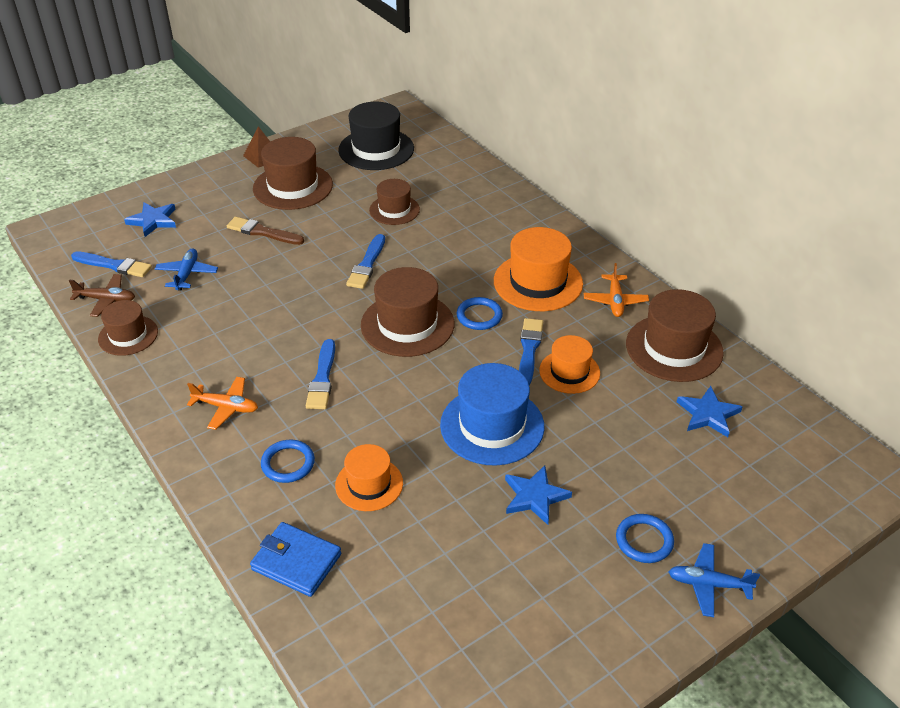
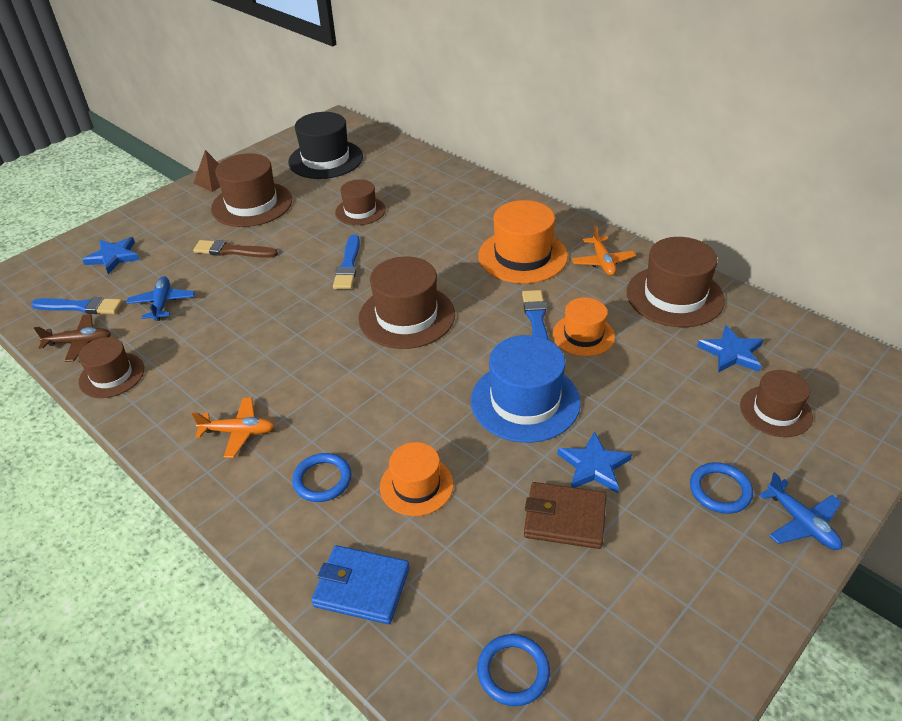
camera: 10 degrees left, 0 degrees up
blue brush [306,339,335,409] -> none
blue ring [457,297,503,330] -> blue ring moved to [477,634,550,706]
blue plane [669,543,760,617] -> blue plane turned 120 degrees counterclockwise [759,472,842,550]
none -> brown wallet [524,482,607,549]
none -> brown hat [740,370,813,437]

